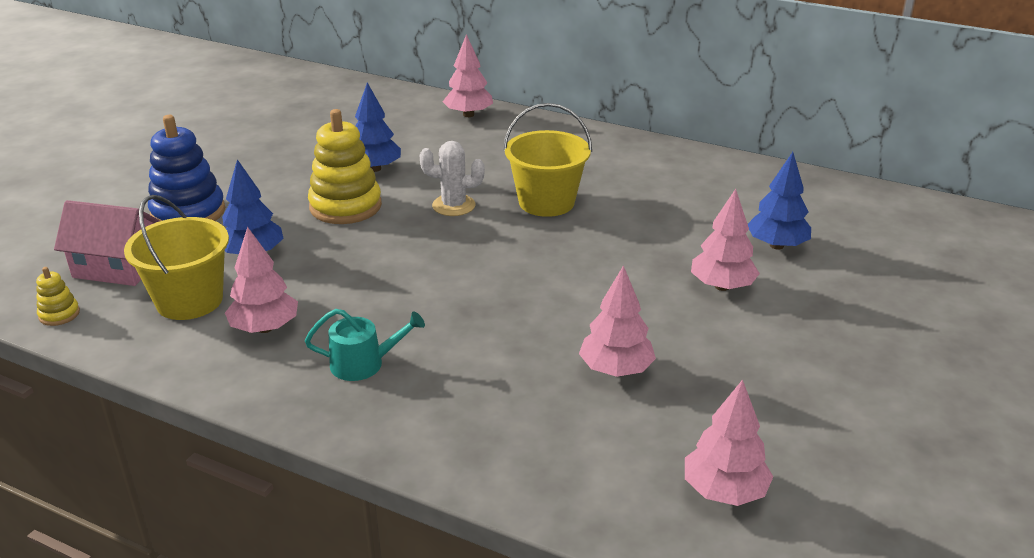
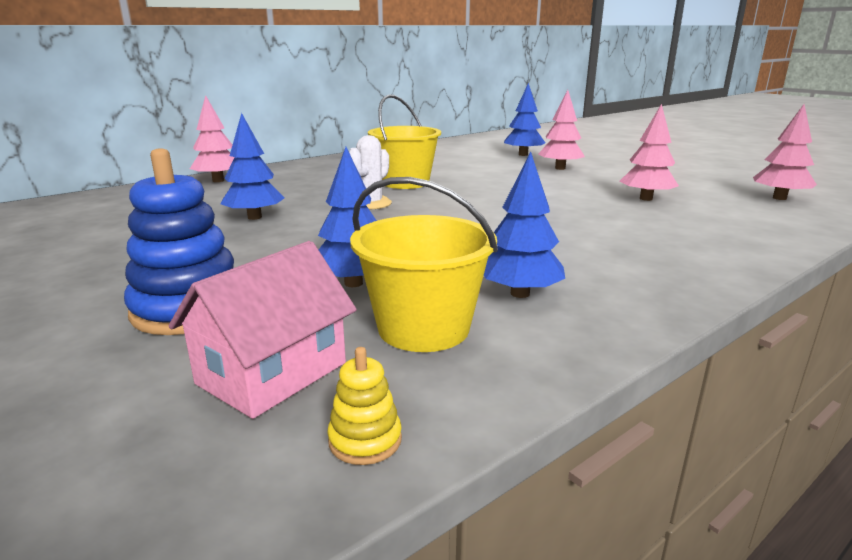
camera: 65 degrees left, 10 degrees down
pink tree [225,227,298,333] -> blue tree [484,152,565,298]
turquoise watering can [305,309,425,381] -> none
yellow stacking toy [308,109,382,224] -> none

